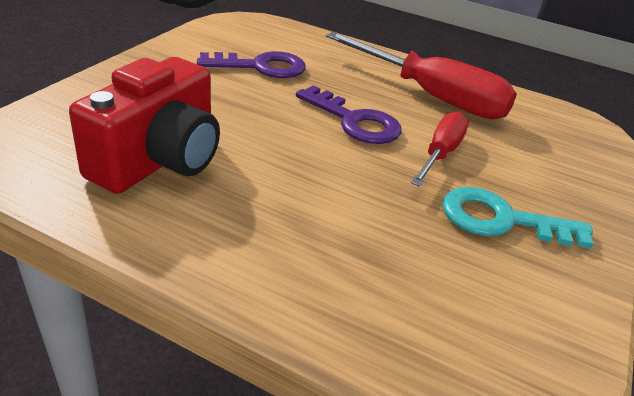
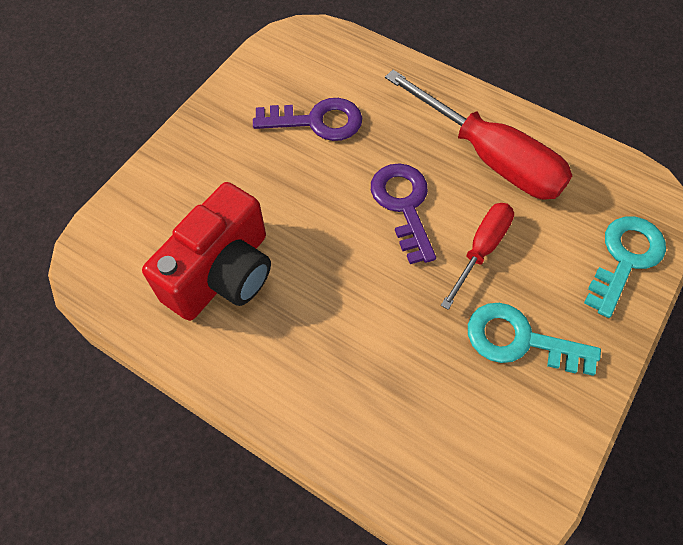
camera: 10 degrees right, 25 degrees up
purple key [296,85,402,144] -> purple key turned 150 degrees counterclockwise [371,163,436,264]
none -> turquoise key [584,216,666,318]

